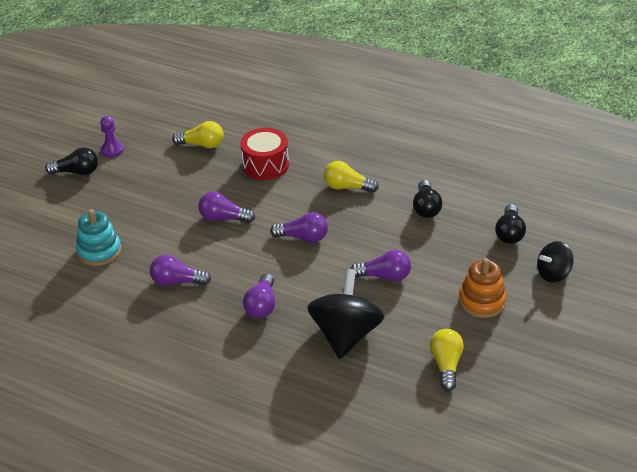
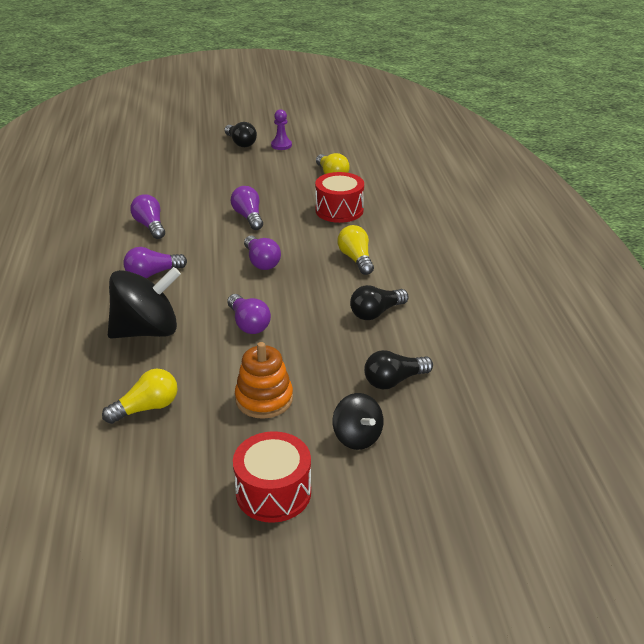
camera: 55 degrees right, 5 degrees down
turquoise stacking toy [76,209,121,266] -> none
black spinning top [537,241,573,283] -> black spinning top turned 150 degrees counterclockwise [332,393,383,450]
none -> red drum [233,431,311,523]

